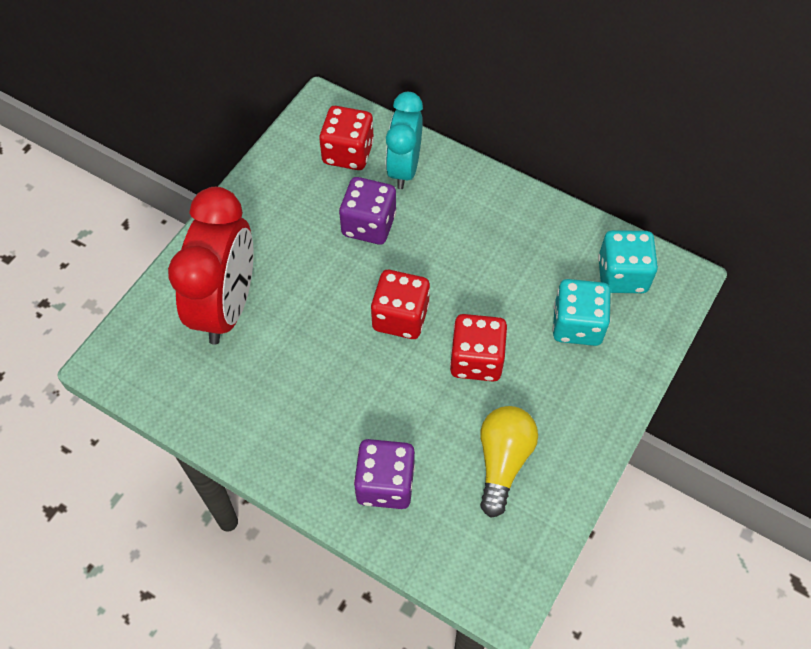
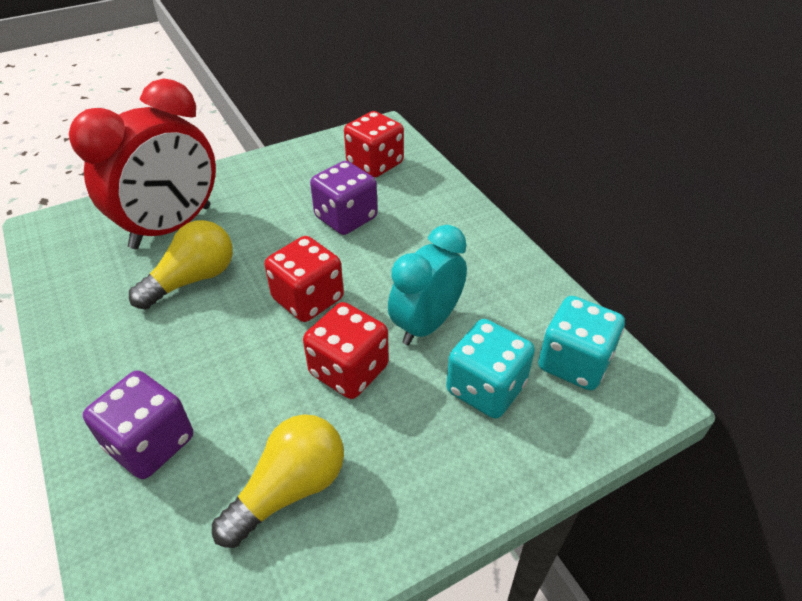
camera: 30 degrees right, 15 degrees down
turquoise clock [386,92,423,189] -> turquoise clock moved to [388,225,467,345]
none -> yellow light bulb [129,220,233,310]

